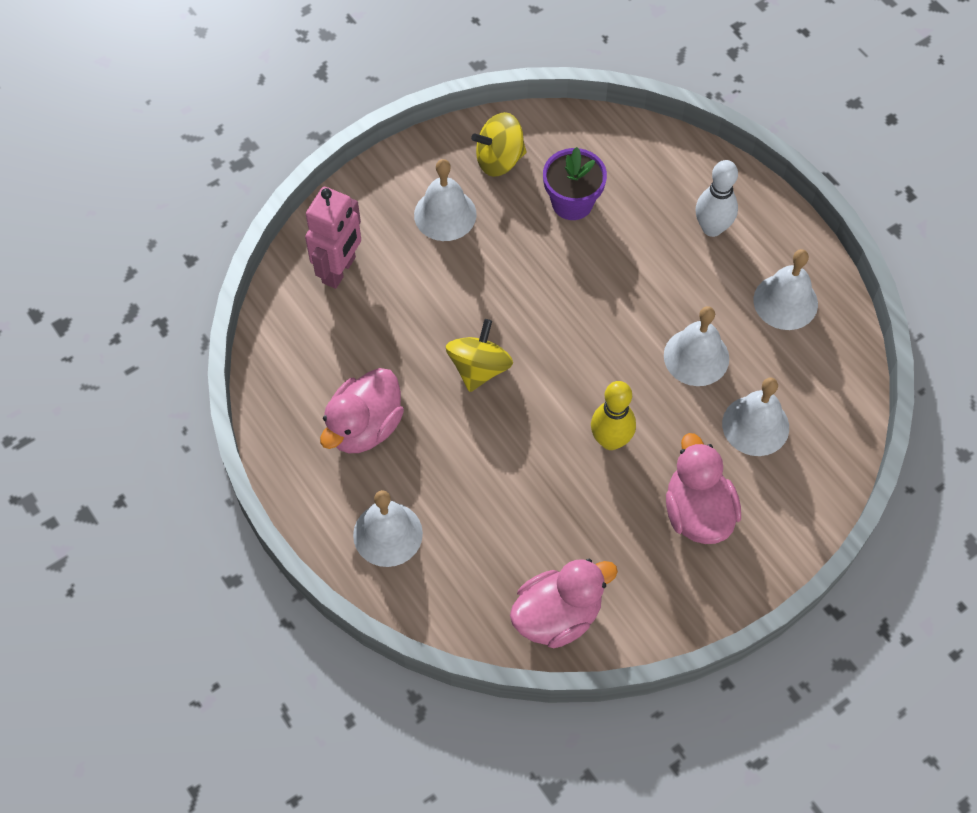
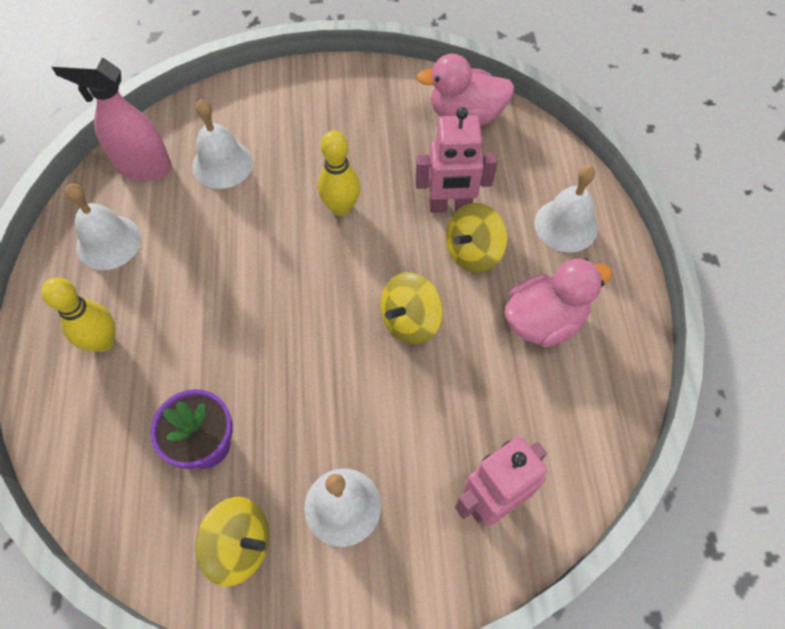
camera: 150 degrees left, 0 degrees up
white bell [664,306,729,386] -> none
pink duck [666,433,741,544] -> none
white bowling pin [696,160,738,237] -> yellow bowling pin [41,277,115,352]
none -> pink spray bottle [51,55,172,181]
none -> pink robot [415,107,497,213]
none -> yellow spinning top [446,203,507,273]

